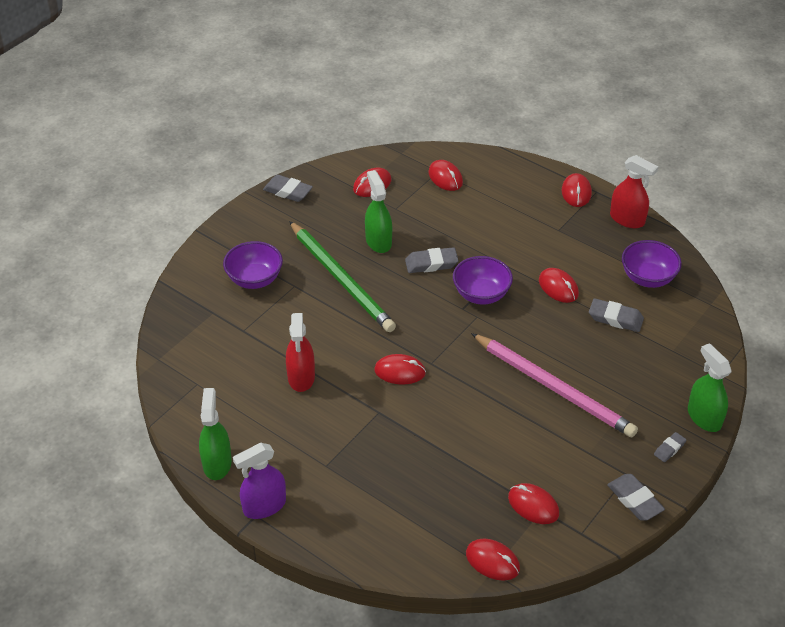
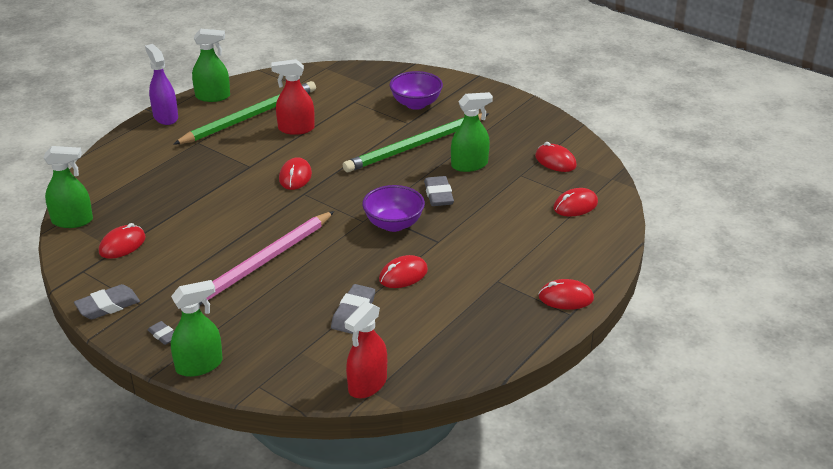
camera: 90 degrees right, 10 degrees down
grey eraser [263,175,313,202] -> none
red mouse [466,539,520,581] -> green spray bottle [44,146,93,228]
red spray bottle [610,155,658,228] -> red spray bottle moved to [345,301,387,398]
purple bowl [622,240,682,288] -> none
none -> green pencil [173,81,316,145]

